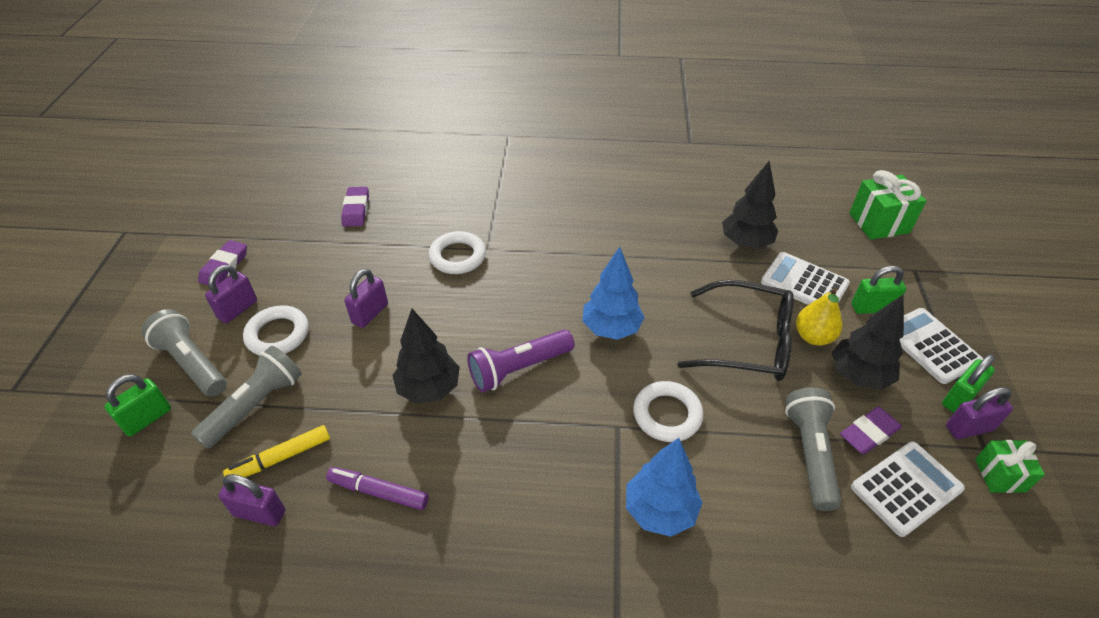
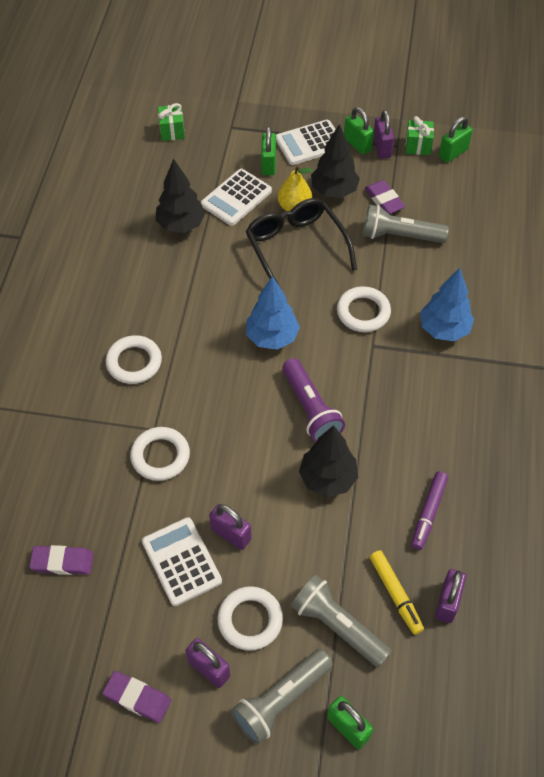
camera: 85 degrees left, 10 degrees up
black glasses [677,280,794,381] -> black glasses turned 45 degrees counterclockwise [245,198,357,285]
green gift [849,170,926,240] -> green gift [158,103,185,141], size x0.63
white calculator [851,441,965,537] -> white calculator moved to [142,517,222,606]
none -> white ring [106,335,162,384]
none -> green padlock [439,116,473,163]

